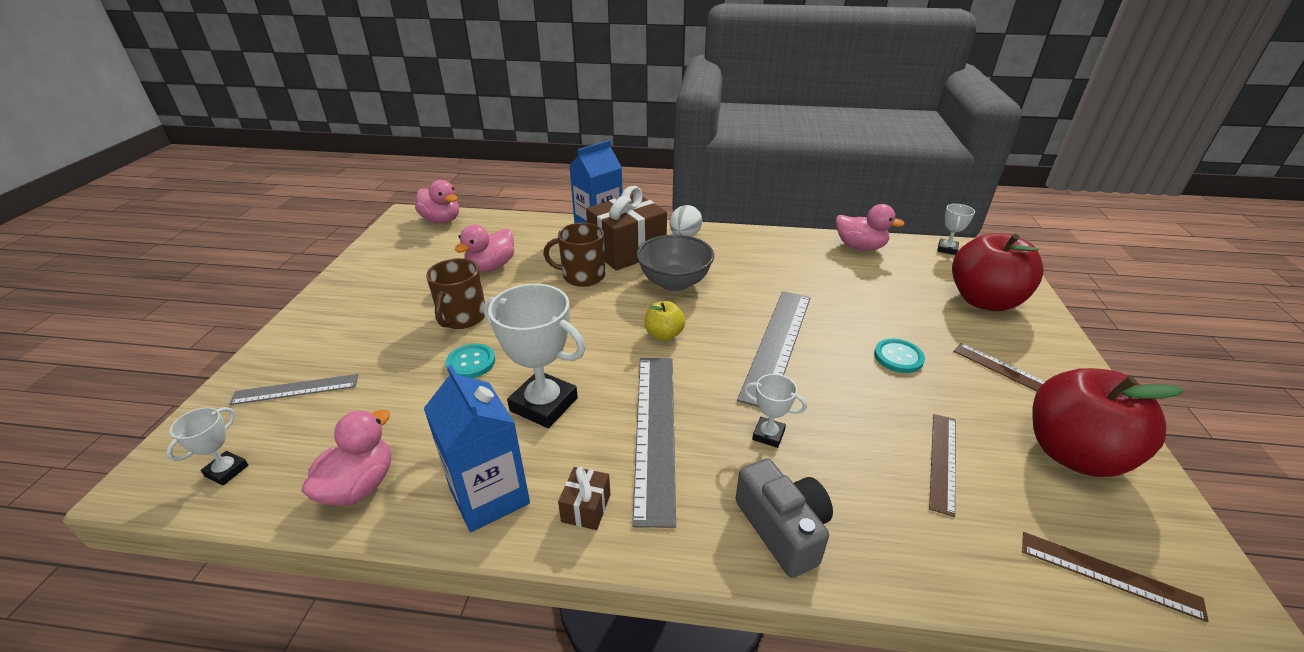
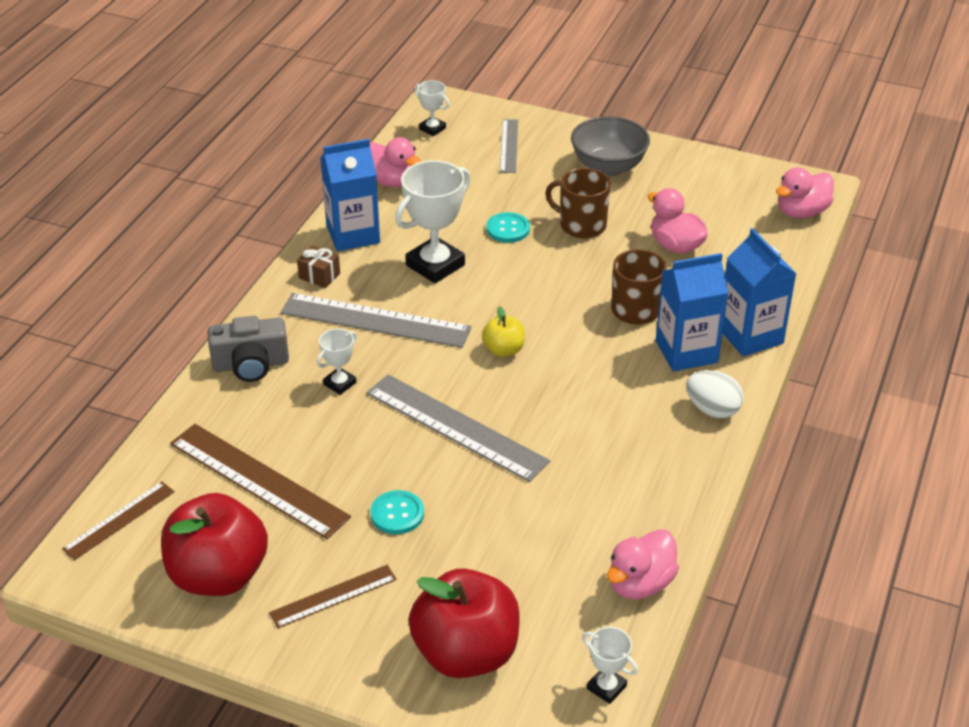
camera: 105 degrees right, 5 degrees up
brown gift [586,186,667,271] -> blue carton [656,253,729,372]
grey bowl [637,234,714,291] -> grey bowl moved to [571,116,650,177]
brown ruler [929,414,955,517] -> brown ruler [170,424,351,539], size x1.78

